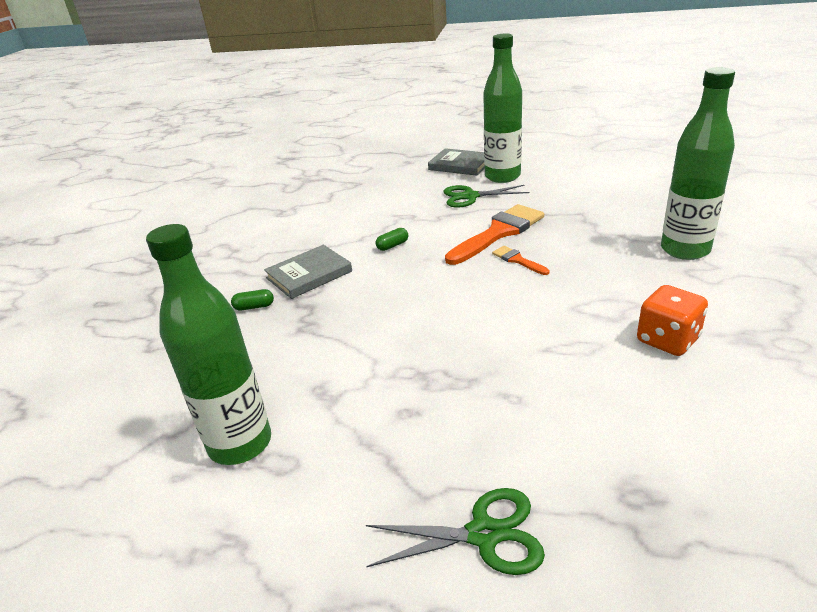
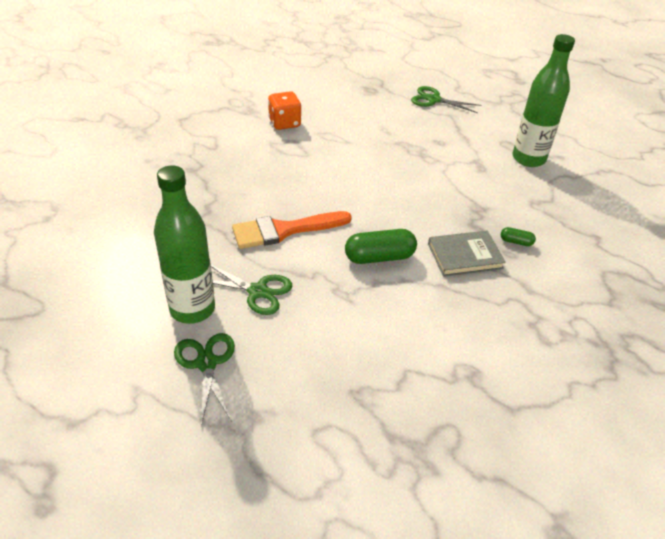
camera: 160 degrees left, 10 degrees up
green capsule [375,228,408,251] -> green capsule [345,229,417,264], size x2.03
grey book [428,148,485,176] -> green scissors [174,333,235,427]
orange brush [492,246,549,275] -> none
green bottle [661,67,735,260] -> none

